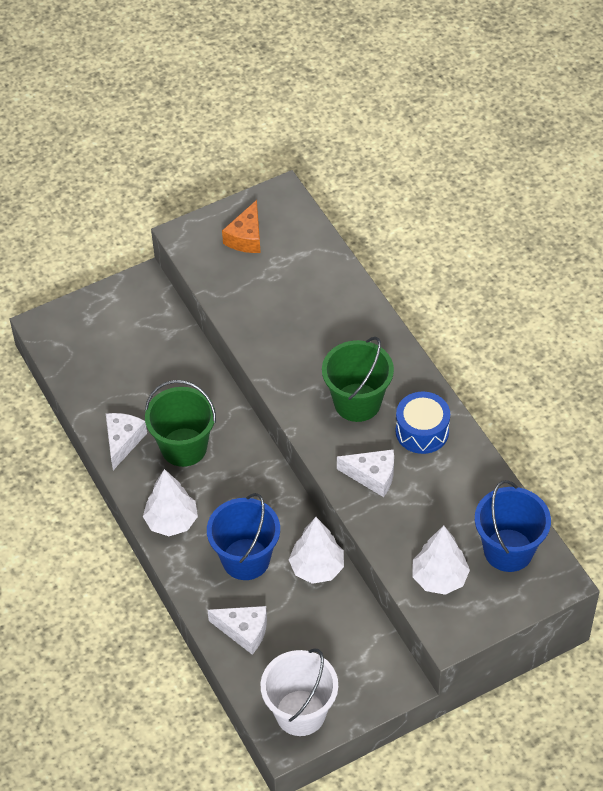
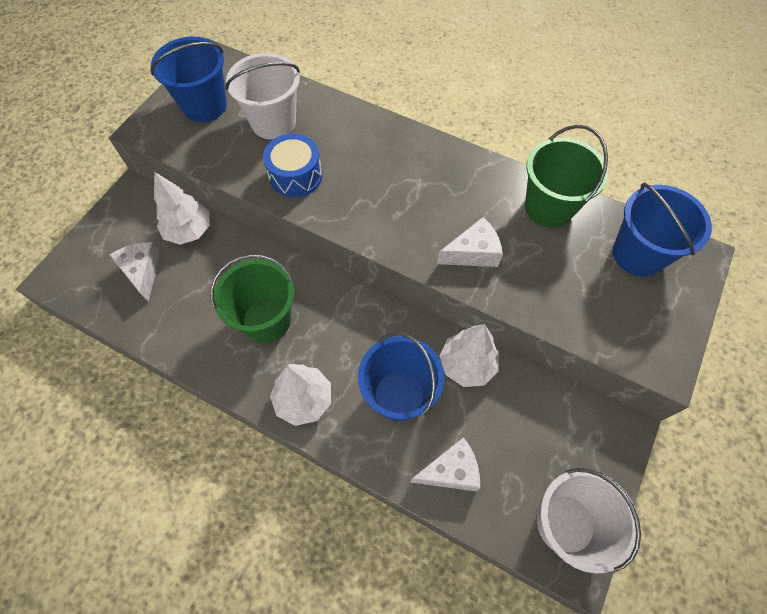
camera: 35 degrees left, 10 degrees up
white cheese [106,413,147,470] -> white cheese moved to [110,242,161,302]
orange cheese [222,200,261,253] -> blue bucket [150,37,227,122]
green bucket [322,337,394,422] -> green bucket moved to [525,125,608,228]
blue drum [396,391,450,454] -> blue drum moved to [263,133,322,198]
white tree [412,525,470,595] -> white tree moved to [154,172,210,245]
none -> white bucket [226,53,300,140]

